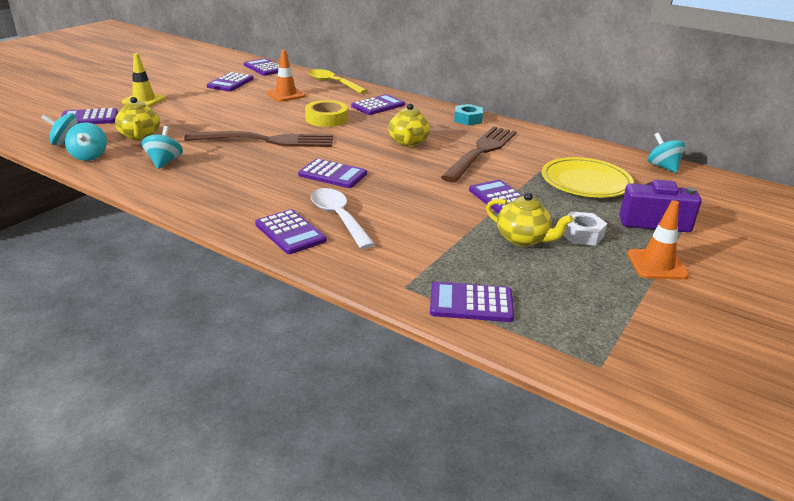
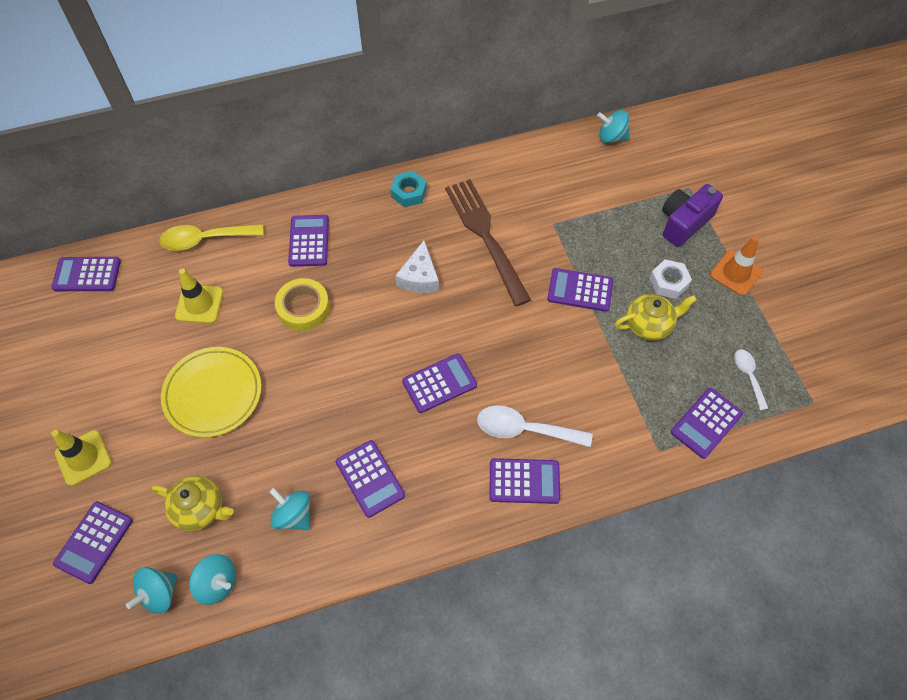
camera: 50 degrees left, 30 degrees up
brown fork [184,131,333,147] -> none
purple calculator [207,72,254,91] -> purple calculator moved to [336,440,405,518]
orange traffic cone [267,49,306,102] -> yellow traffic cone [175,268,223,323]
yellow teapot [388,104,430,146] -> white cheese [395,241,439,293]
yellow plate [542,157,634,198] -> yellow plate moved to [161,347,262,438]
none -> white spoon [734,350,768,410]

